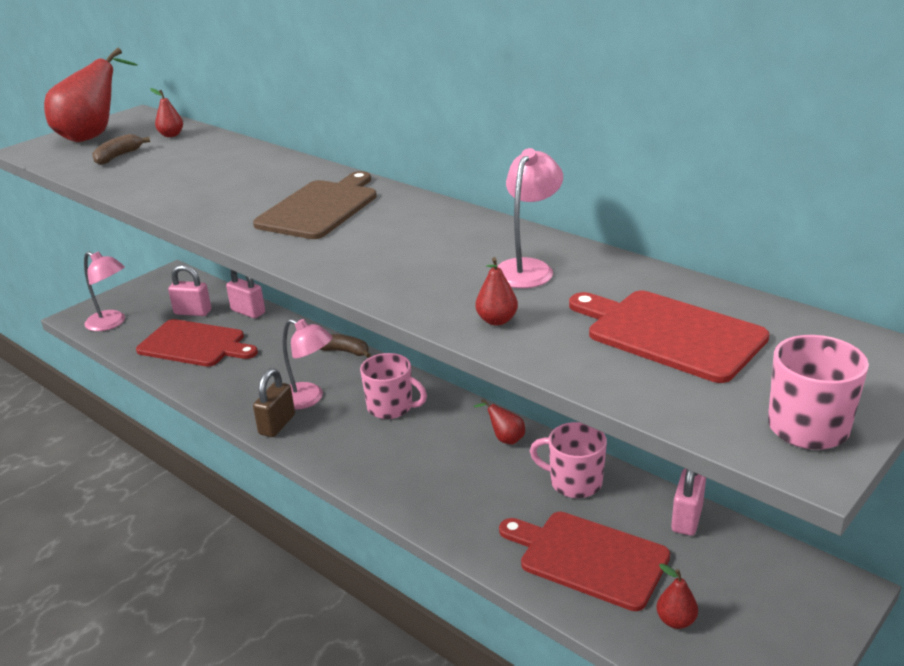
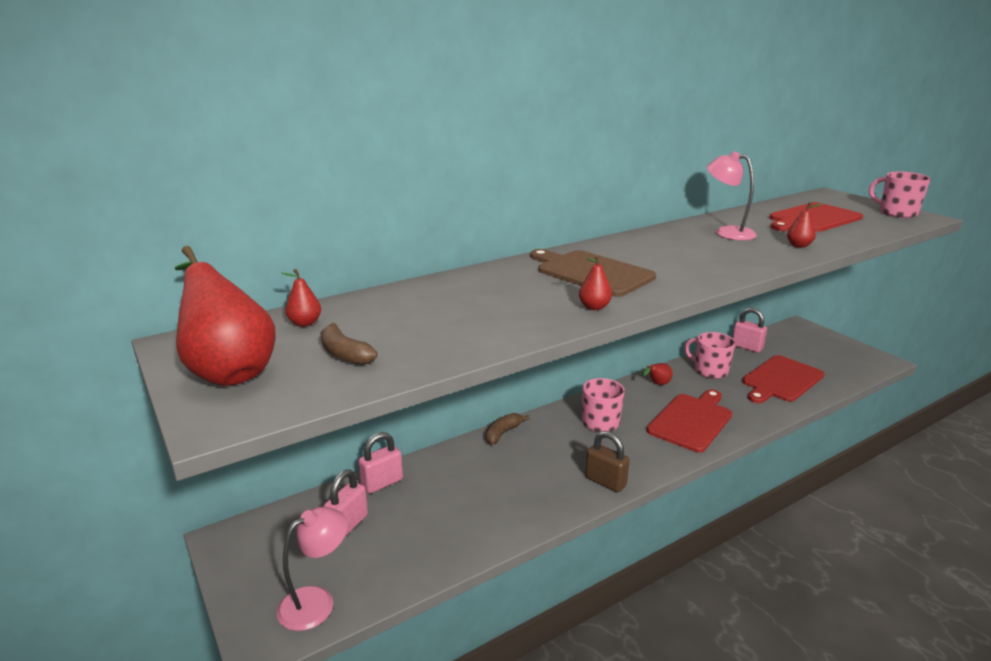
camera: 75 degrees left, 5 degrees down
red cutting board [136,319,258,367] -> red cutting board moved to [646,389,732,453]
pink lamp [282,319,333,409] -> none
pink mug [530,422,607,498] -> pink mug turned 90 degrees clockwise [684,332,736,379]
red pear [656,564,698,629] -> red pear moved to [579,255,612,310]

